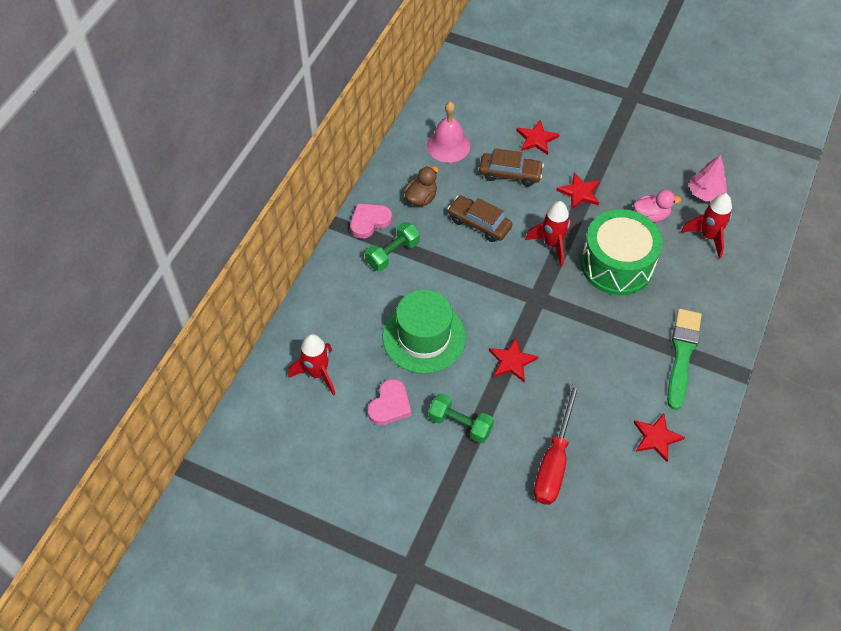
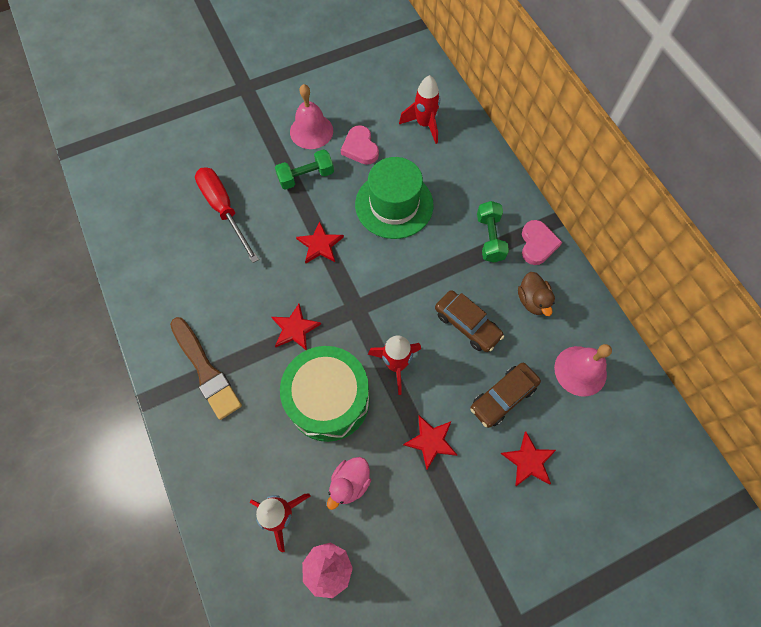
camera: 130 degrees right, 10 degrees up
brown car [447,196,512,242] -> brown car turned 60 degrees clockwise [435,290,504,352]
red star [633,413,685,462] -> red star moved to [272,304,321,350]
green brush [667,309,702,410] -> brown brush [170,317,242,420]
none -> pink bell [290,84,333,149]

